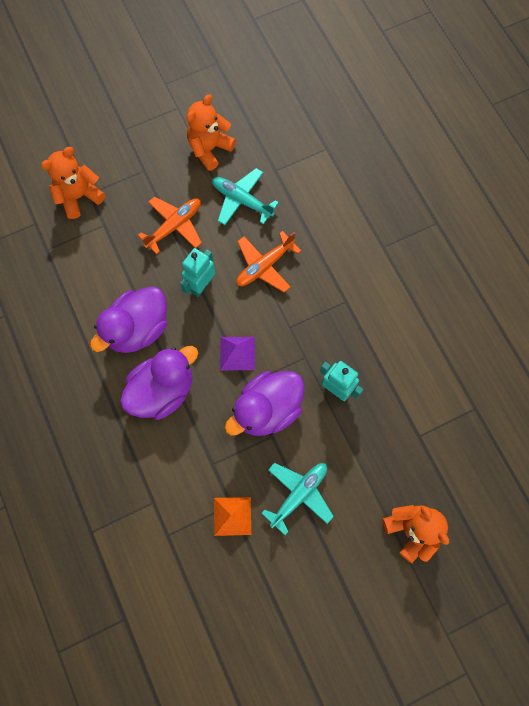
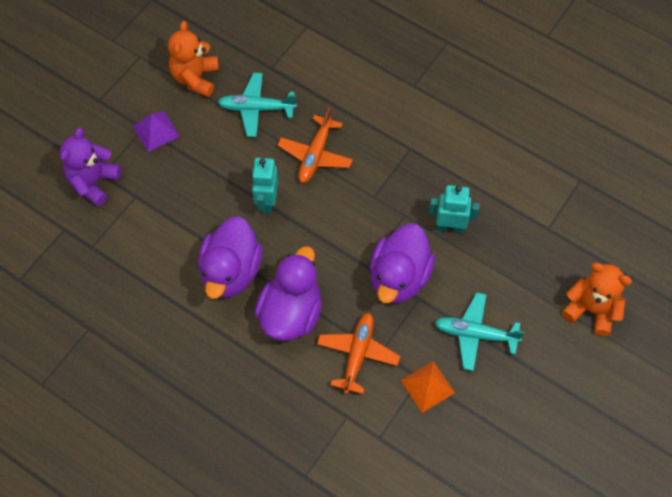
camera: 30 degrees left, 10 degrees down
orange teddy bear [41,147,105,219] -> purple teddy bear [60,127,121,206]
orange plane [138,196,202,254] -> orange plane moved to [317,313,400,394]
purple pyramid [220,337,255,371] -> purple pyramid moved to [133,111,180,152]
turquoise plane [261,463,334,535] -> turquoise plane turned 90 degrees counterclockwise [434,292,524,371]

